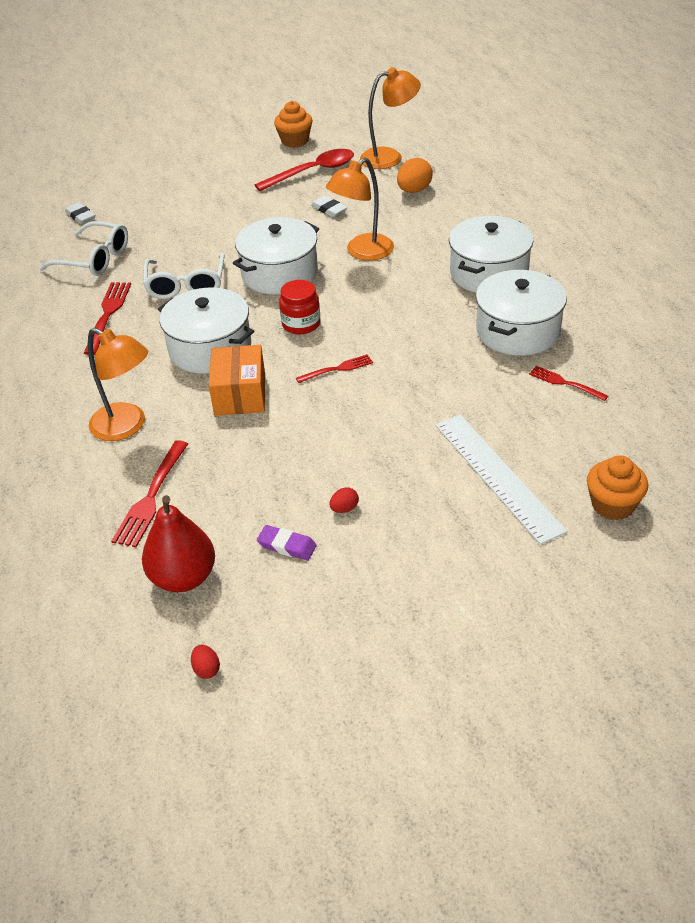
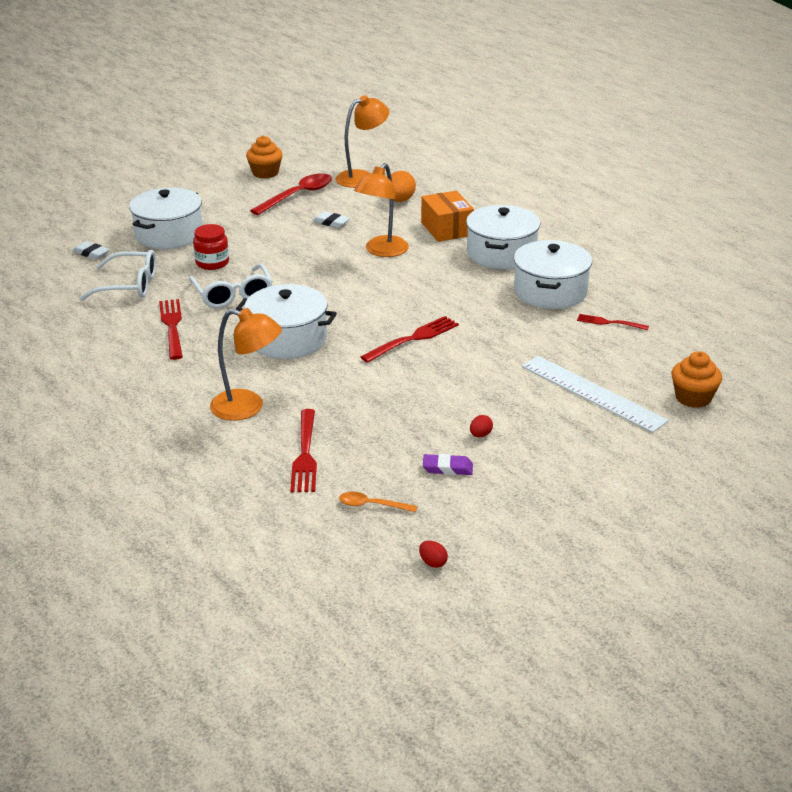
camera: 20 degrees left, 10 degrees down
red pear [142,495,215,592] -> orange spoon [339,492,417,512]
orange box [209,345,265,416] -> orange box moved to [421,191,474,242]
white pot [233,217,319,295] -> white pot moved to [129,188,202,249]
red jar [279,280,321,334] -> red jar moved to [193,224,229,270]
red fork [296,354,373,383] -> red fork [361,316,459,363], size x1.61

